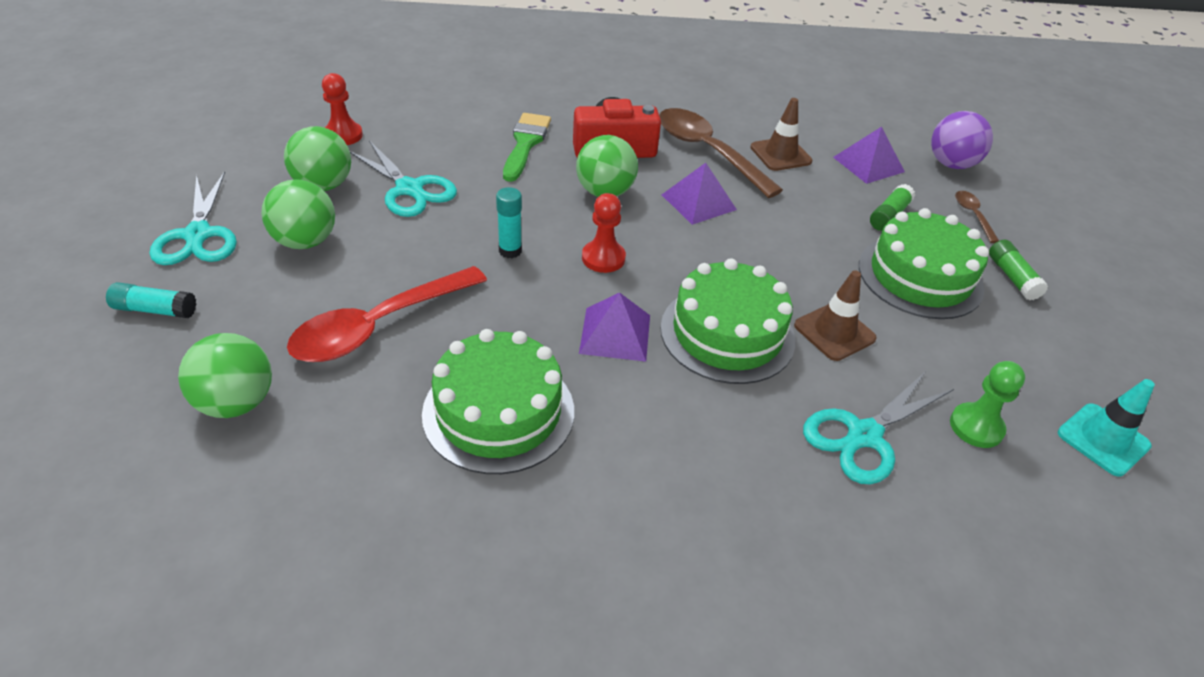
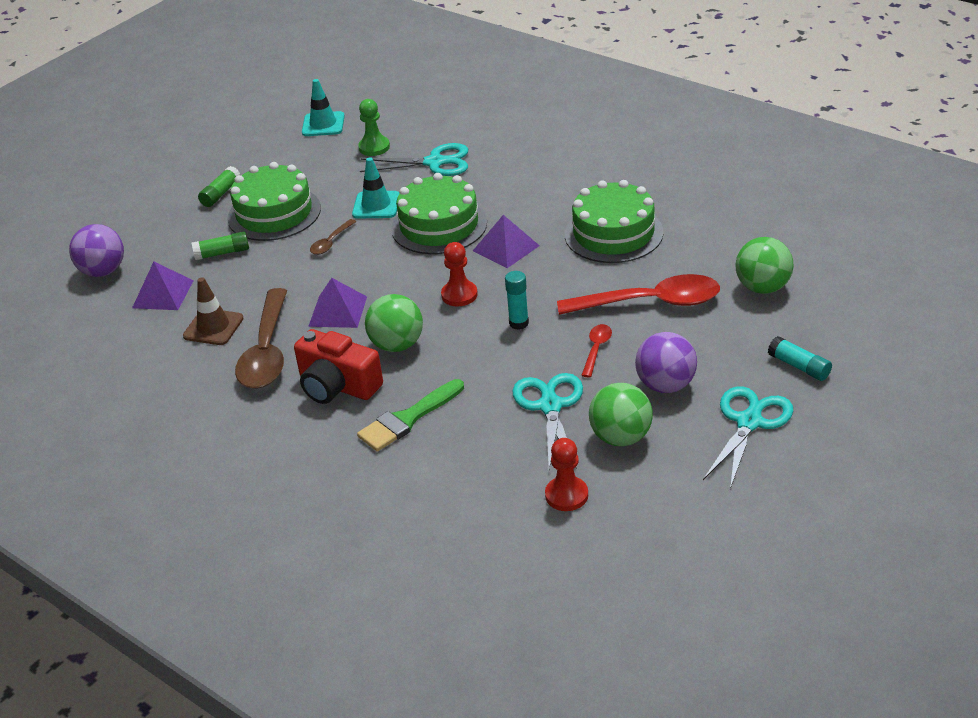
camera: 135 degrees left, 5 degrees down
green ball [261,179,335,249] -> purple ball [635,332,697,393]
brown traffic cone [794,270,877,361] -> turquoise traffic cone [352,157,399,219]
brown spoon [955,191,999,243] -> brown spoon moved to [310,219,356,255]
none -> red spoon [581,324,612,378]

